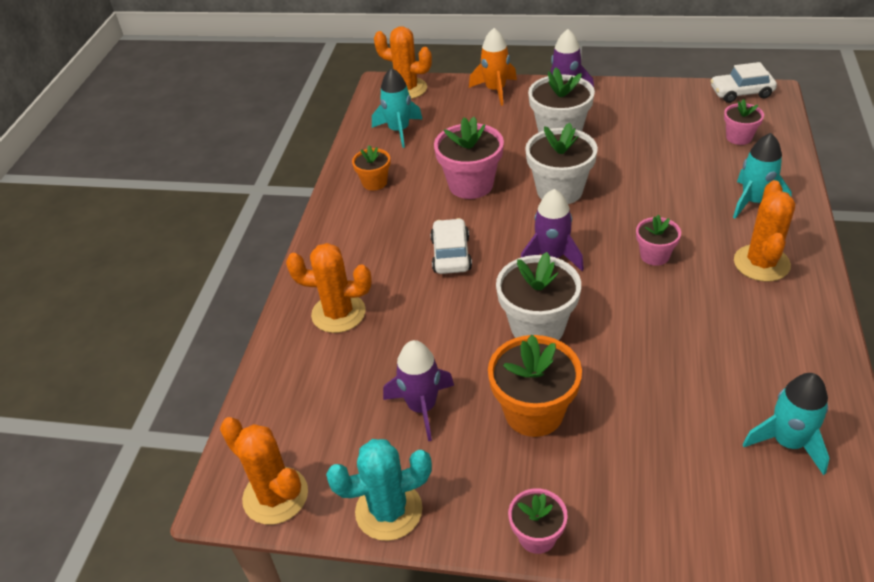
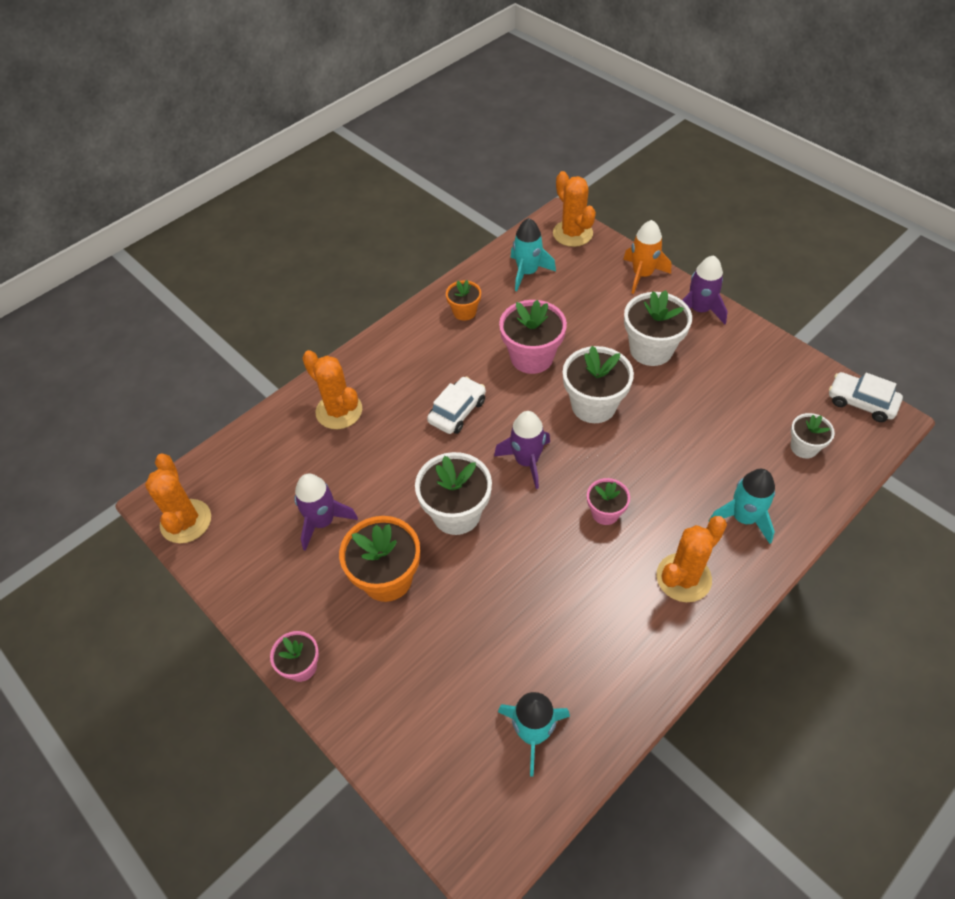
camera: 35 degrees right, 10 degrees up
turquoise cactus [326,439,432,541] -> none
pink flower pot [724,99,764,145] -> white flower pot [791,413,835,459]

